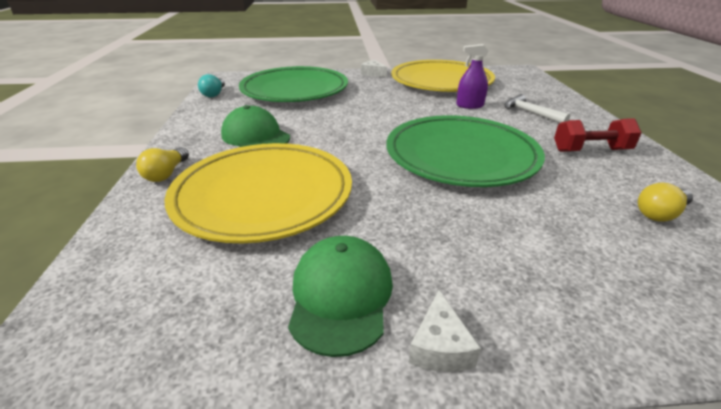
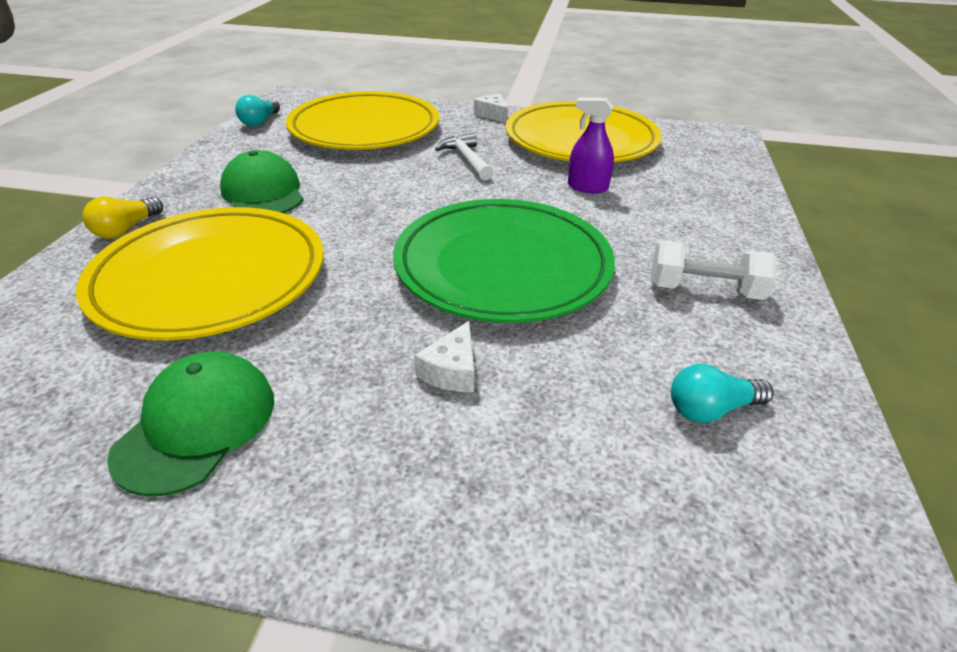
camera: 15 degrees right, 5 degrees up
green plate [239,66,348,102] -> yellow plate [286,91,439,150]
white cheese [409,290,481,372] -> white cheese moved to [414,321,474,392]
white hammer [504,94,570,123] -> white hammer moved to [435,133,493,180]
red dumbbell [554,118,642,152] -> white dumbbell [651,240,777,300]
yellow light bulb [638,183,693,222] -> turquoise light bulb [671,364,774,423]

